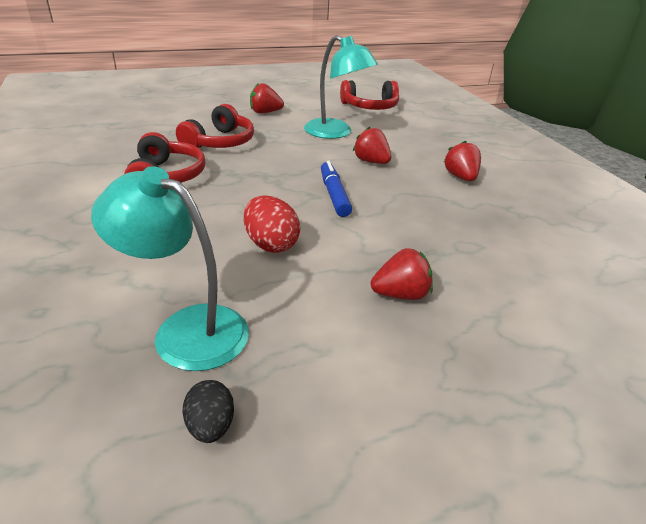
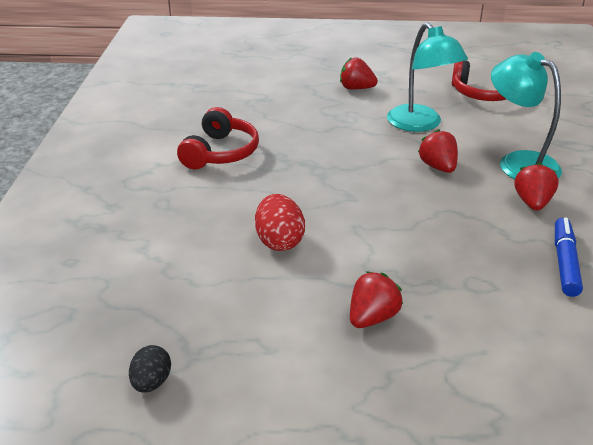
camera: 25 degrees right, 0 degrees up
turquoise lamp [91,166,249,371] -> turquoise lamp moved to [491,52,562,179]
red headphones [176,104,254,148] -> none
blue marker [321,161,352,217] -> blue marker moved to [555,217,583,297]
red strawberry [371,248,433,300] -> red strawberry turned 60 degrees counterclockwise [350,271,403,328]

